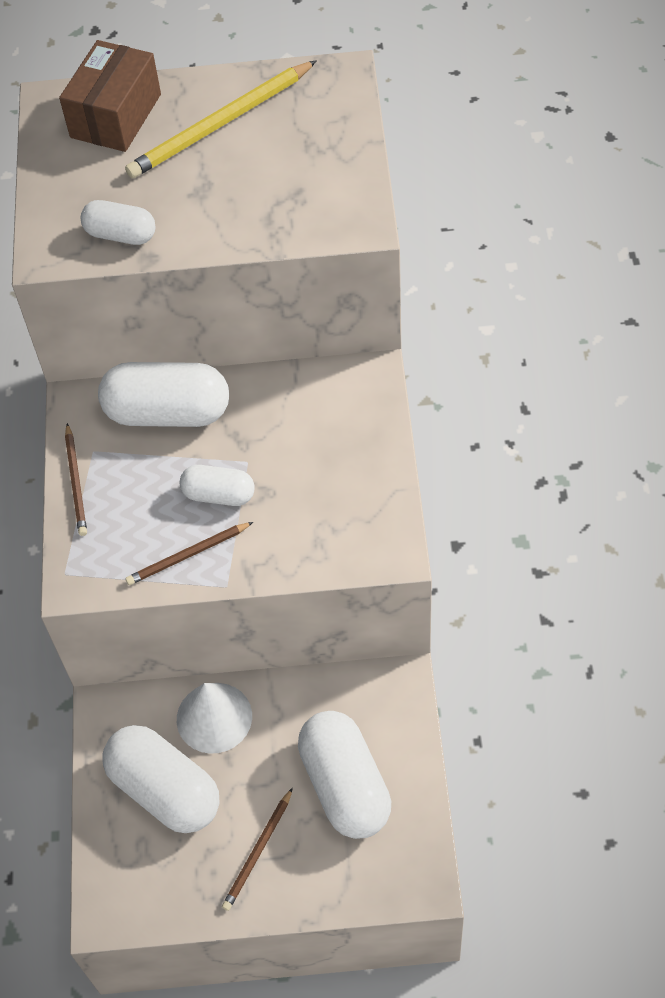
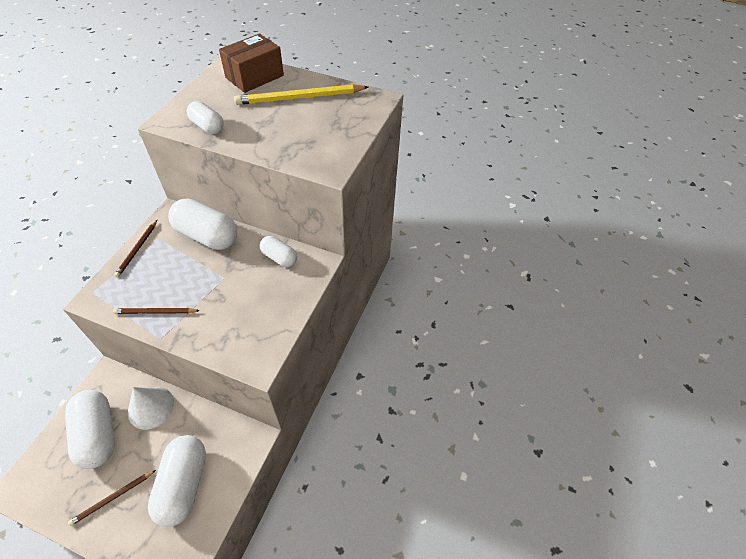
camera: 20 degrees right, 5 degrees down
white capsule [180,465,255,506] -> white capsule moved to [260,236,297,267]

